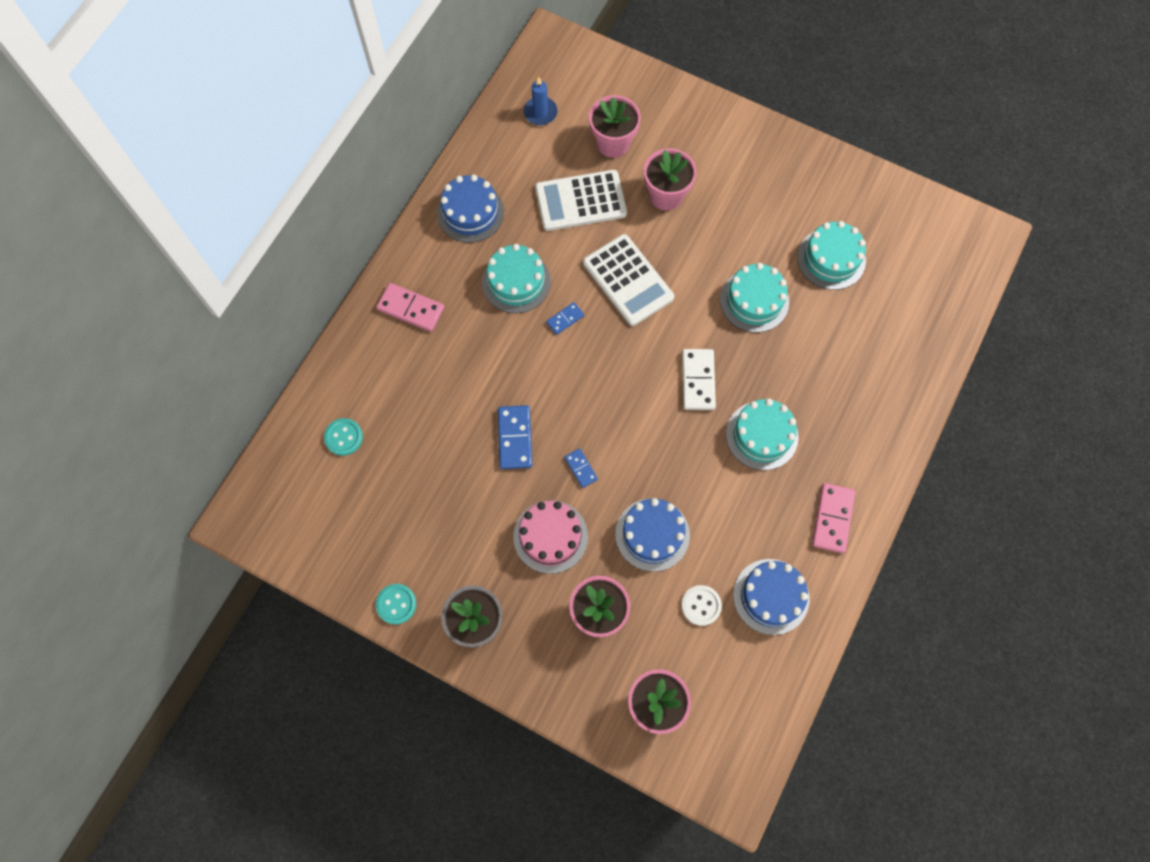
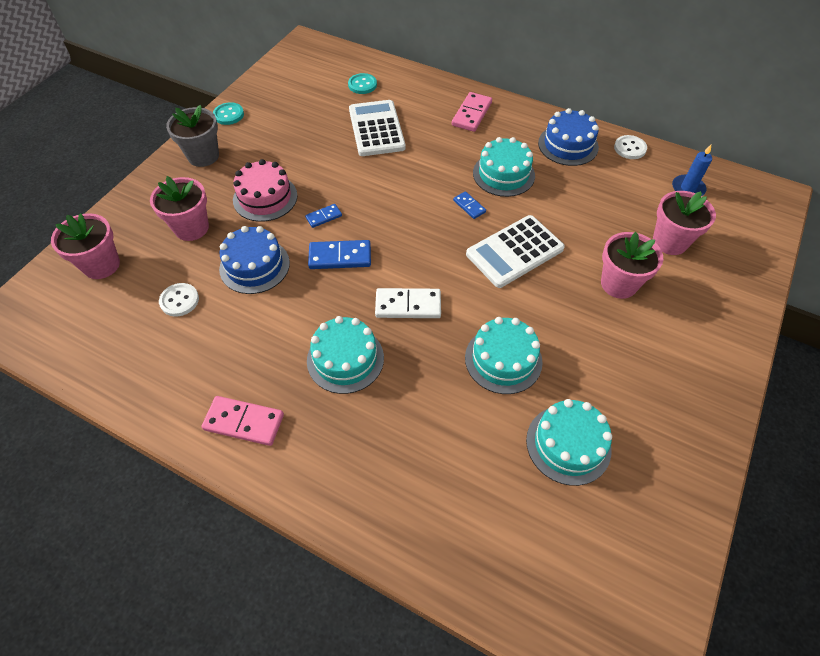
camera: 90 degrees right, 15 degrees down
blue domino [498,405,532,469] -> blue domino moved to [308,240,371,269]
white calculator [535,170,627,231] -> white calculator moved to [349,100,406,156]
blue cake [733,559,809,635] -> none
none -> white button [614,135,647,159]

